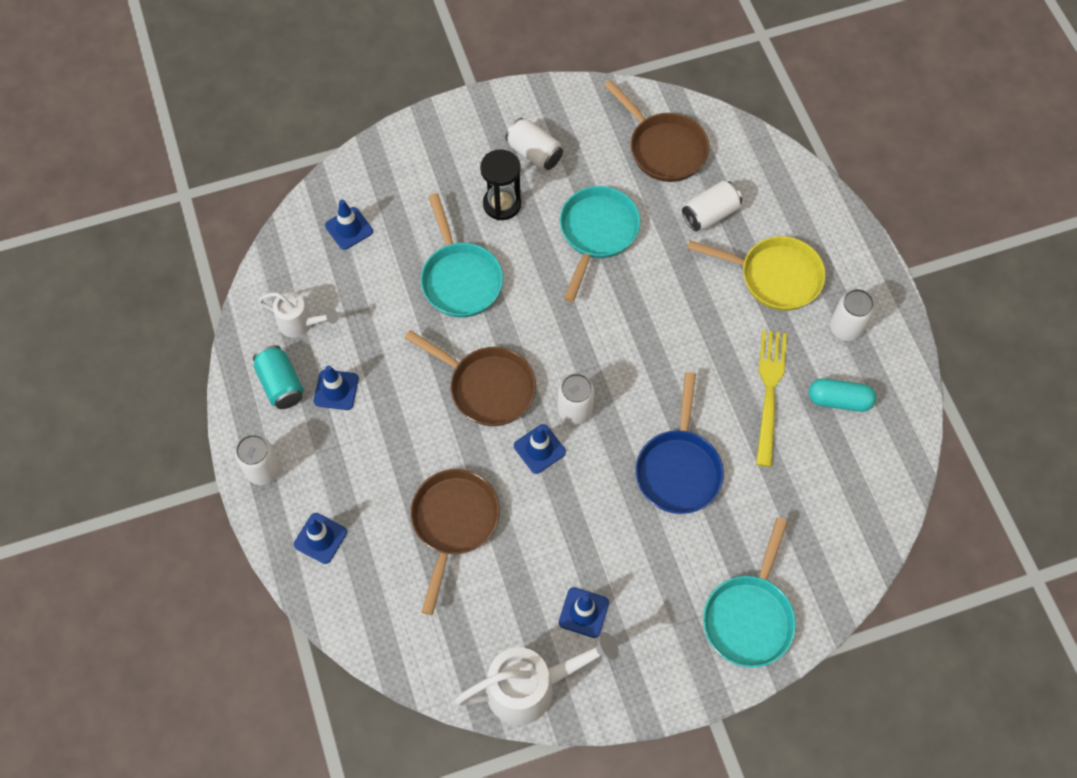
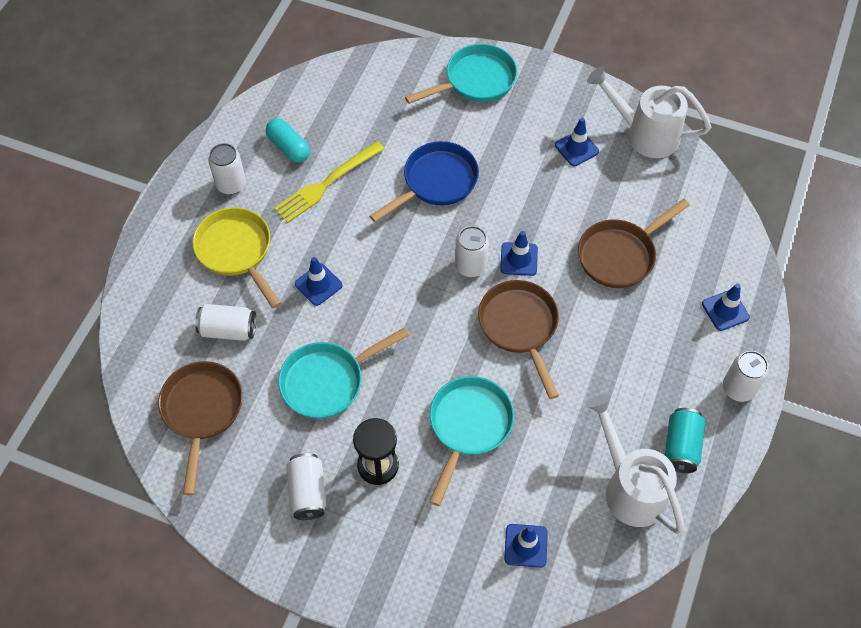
camera: 140 degrees left, 5 degrees down
white watering can [258,292,338,337] -> white watering can [586,394,685,534], size x1.69
blue traffic cone [314,365,359,410] -> blue traffic cone moved to [295,257,342,306]

